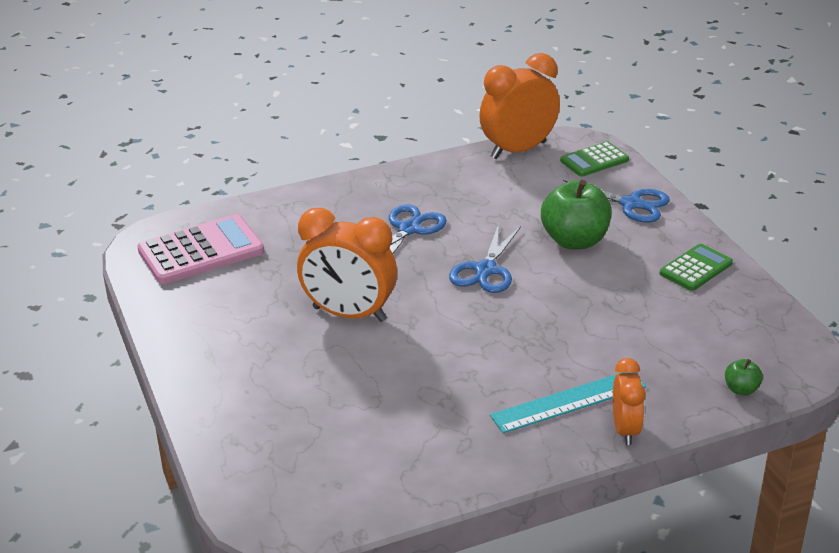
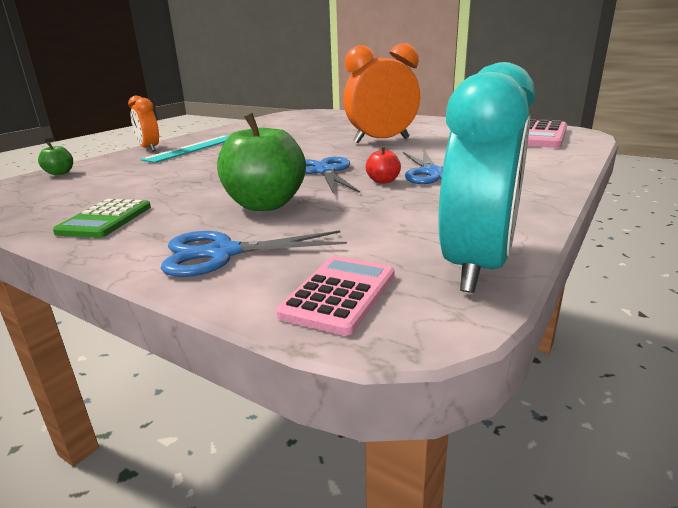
camera: 145 degrees right, 10 degrees down
orange clock [479,53,560,159] -> turquoise clock [438,62,535,293]
green calculator [560,142,629,177] -> pink calculator [276,256,394,336]
none -> red apple [366,146,401,184]

